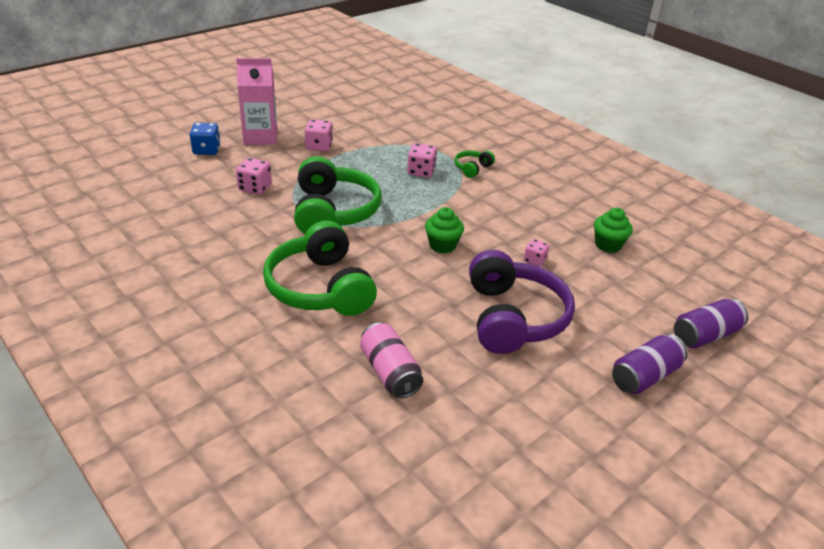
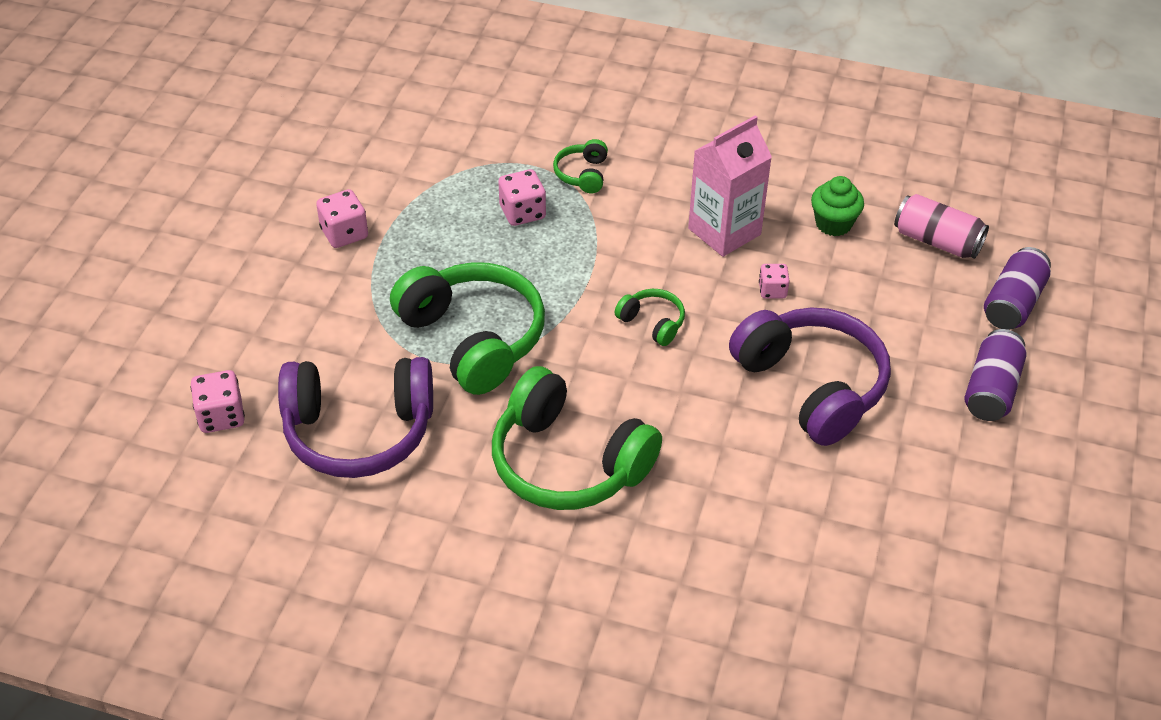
camera: 30 degrees left, 10 degrees up
blue dice [190,123,221,155] -> none
pink carton [236,58,277,145] -> pink carton moved to [688,115,772,257]
pink dice [236,158,272,195] -> pink dice moved to [191,370,245,433]
pink can [360,322,423,398] -> pink can moved to [894,194,989,259]
green cupcake [425,207,464,254] -> green headphones [614,289,685,346]
none -> purple headphones [278,357,433,478]

